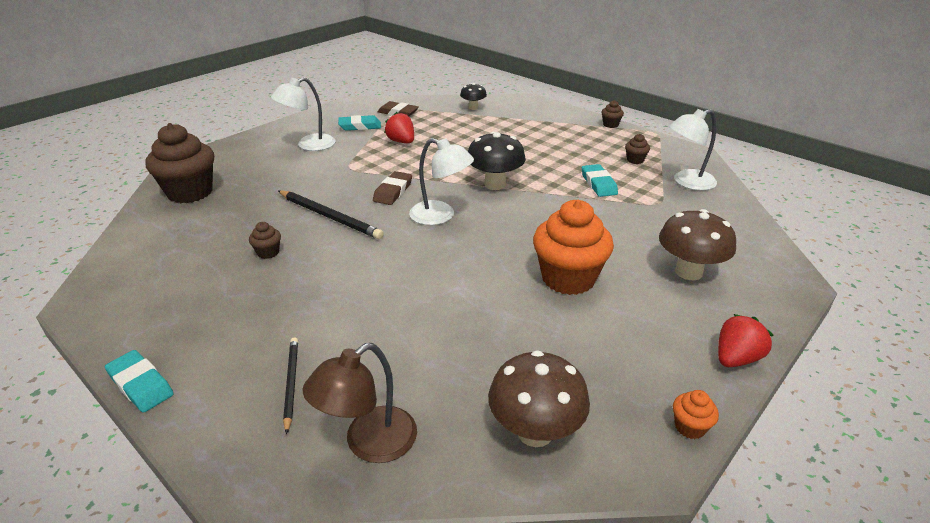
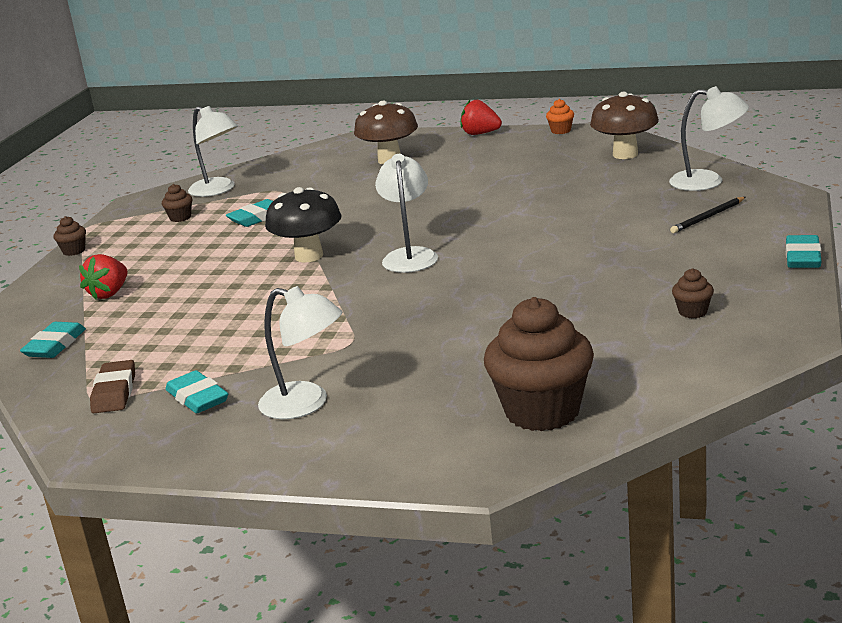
camera: 115 degrees left, 10 degrees down
brown cupcake [249,222,281,259] -> brown cupcake moved to [672,268,714,318]
black pencil [278,190,384,239] -> none
brown lamp [303,343,417,463] -> white lamp [669,86,749,191]
brown eraser [373,171,412,205] -> none
red strawberry [384,112,414,143] -> red strawberry moved to [79,254,127,300]
black mushroom [460,83,487,110] -> turquoise eraser [20,322,86,358]
orange cupcake [533,200,614,295] -> none

